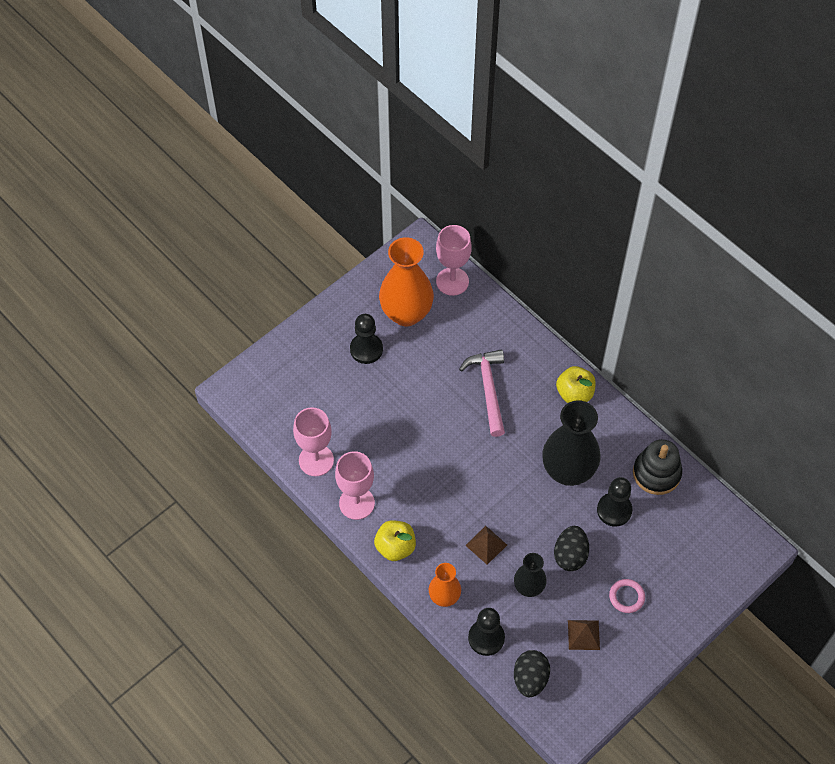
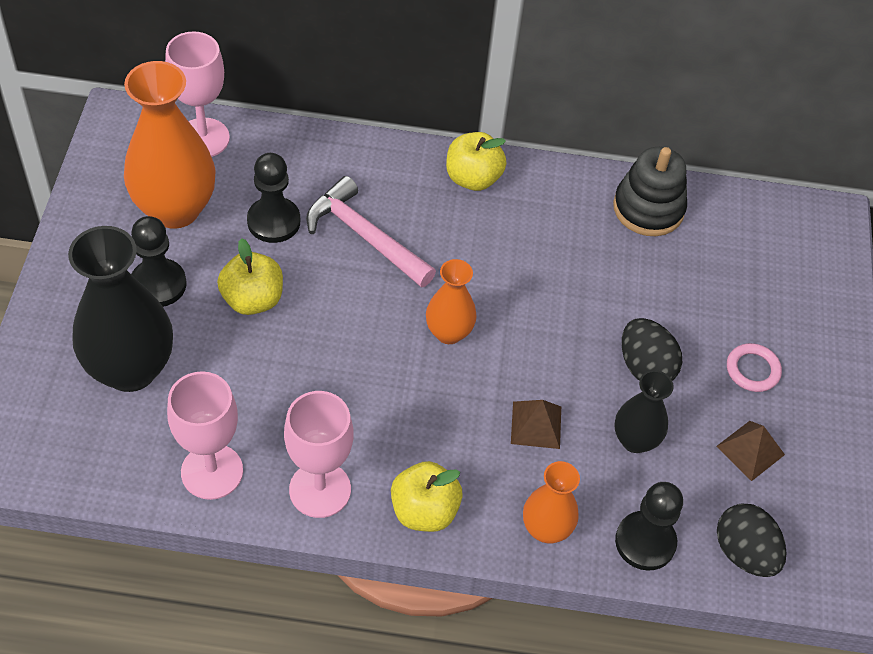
camera: 45 degrees left, 5 degrees down
black vase [543,400,600,486] -> black vase moved to [68,226,173,392]
black pawn [597,477,632,527] -> black pawn moved to [247,153,300,243]
none -> yellow apple [217,238,283,315]
none -> orange vase [426,259,477,344]

